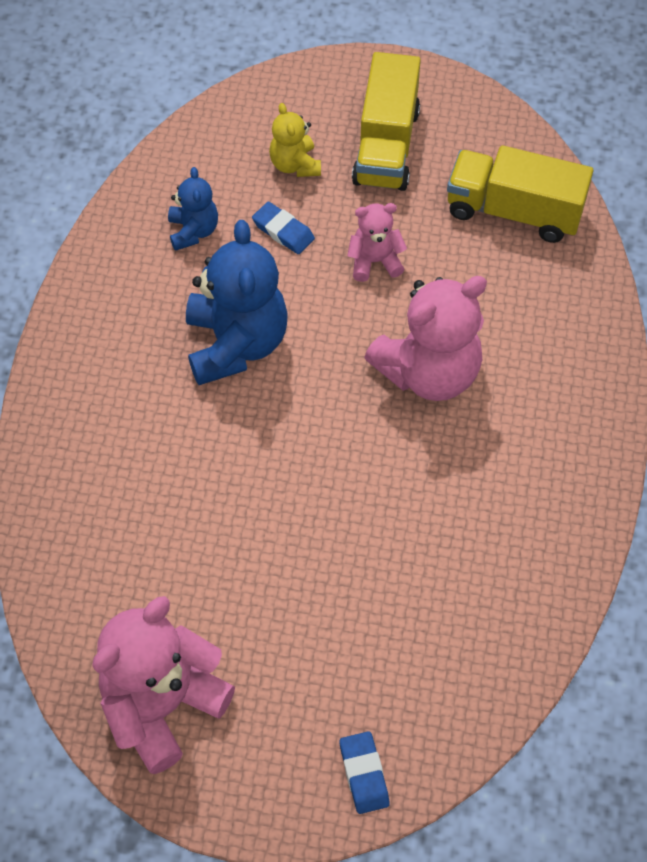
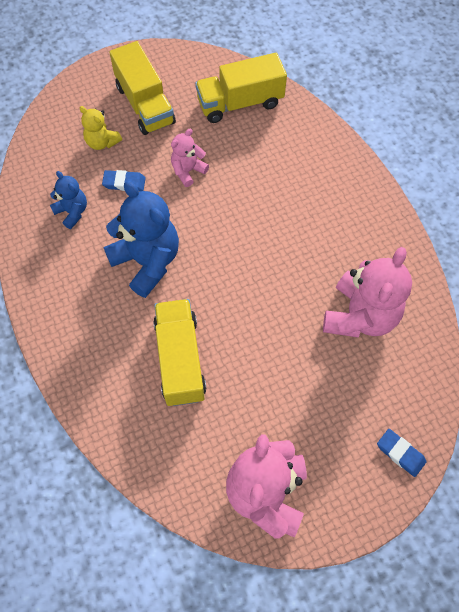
camera: 35 degrees left, 5 degrees up
pink teddy bear [364,276,487,401] -> pink teddy bear moved to [323,247,412,337]
none -> yellow truck [153,299,207,406]

